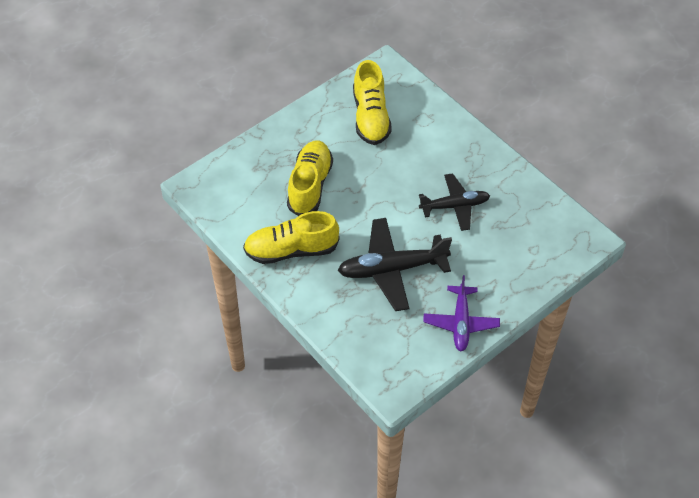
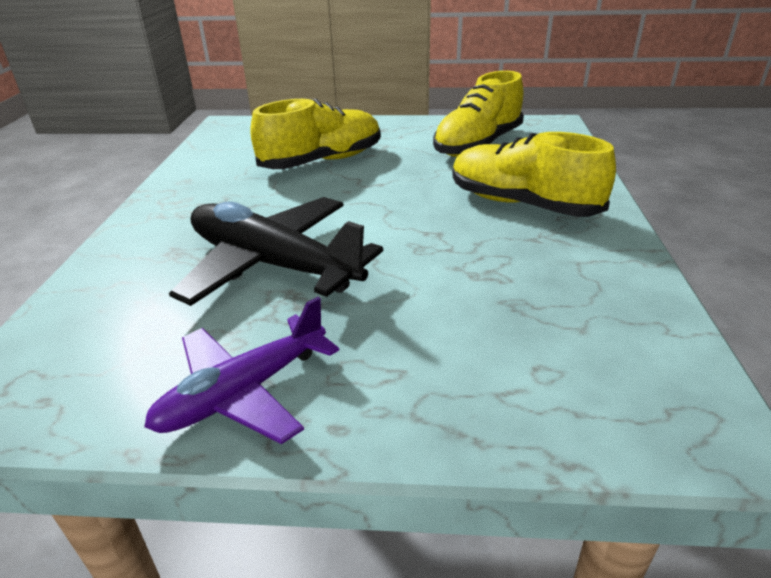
camera: 45 degrees right, 20 degrees down
yellow shoe [243,211,339,264] -> yellow shoe moved to [452,132,616,217]
black plane [419,173,490,231] -> none

